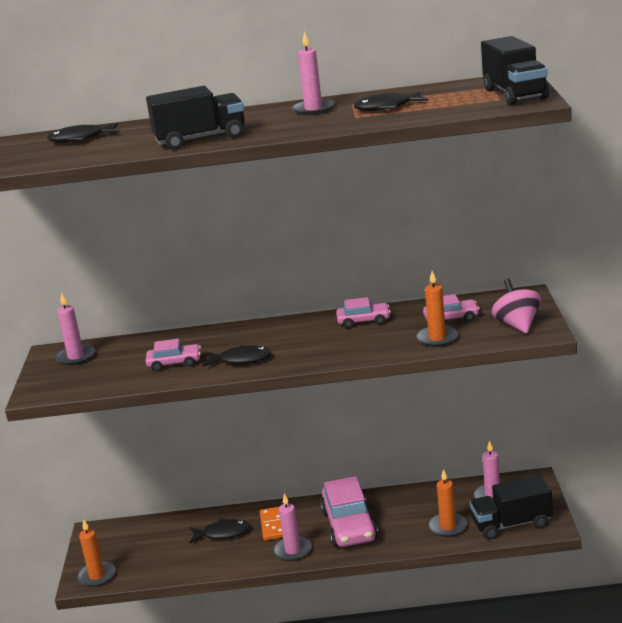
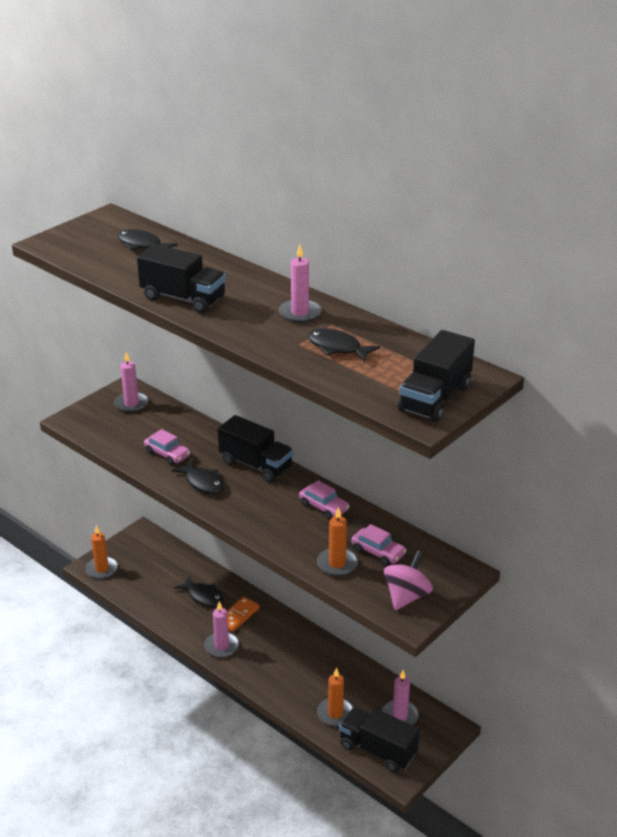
camera: 40 degrees right, 10 degrees up
pink car [320,476,378,547] -> none
none -> black truck [218,415,293,483]

